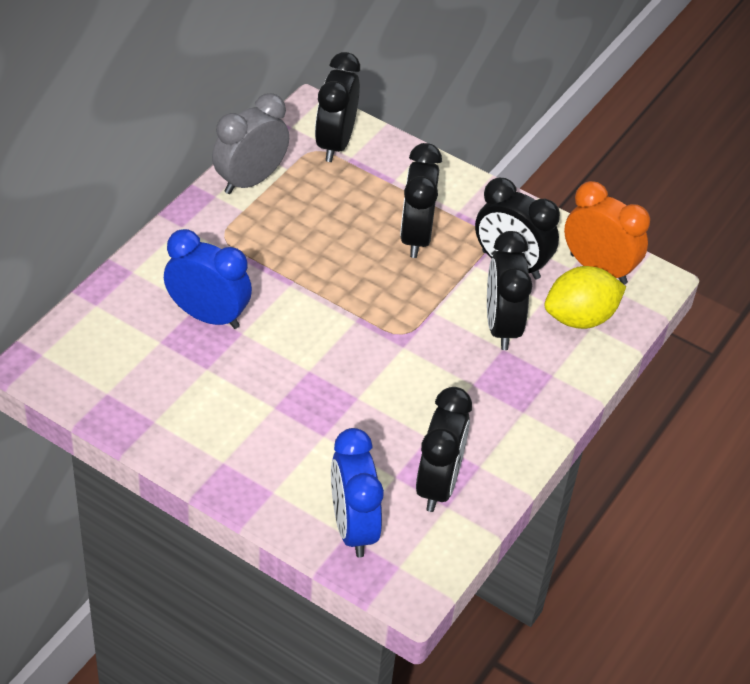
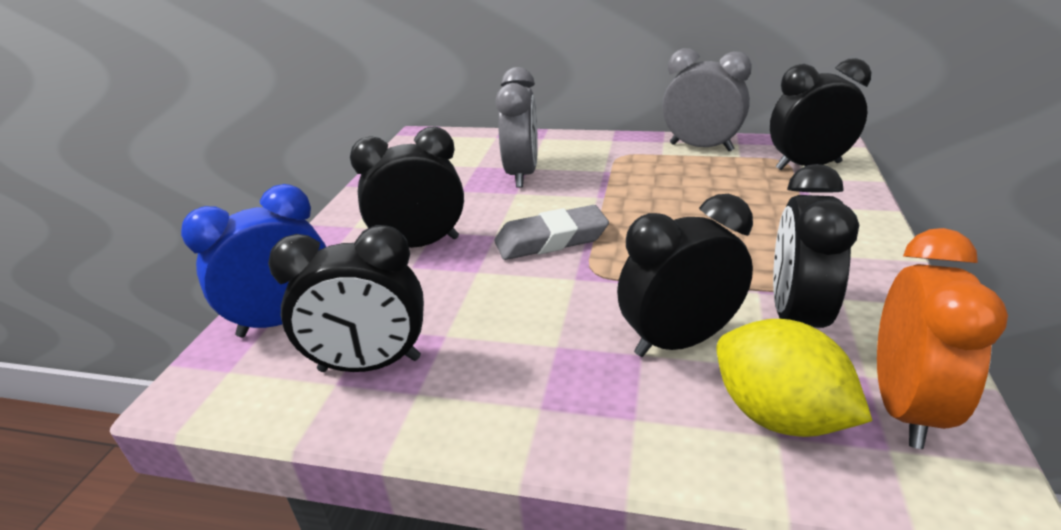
camera: 75 degrees right, 15 degrees down
blue clock [164,229,252,329] -> grey clock [495,67,538,188]
black clock [400,143,442,258] -> black clock moved to [350,127,464,248]
none -> grey eraser [495,205,609,260]

